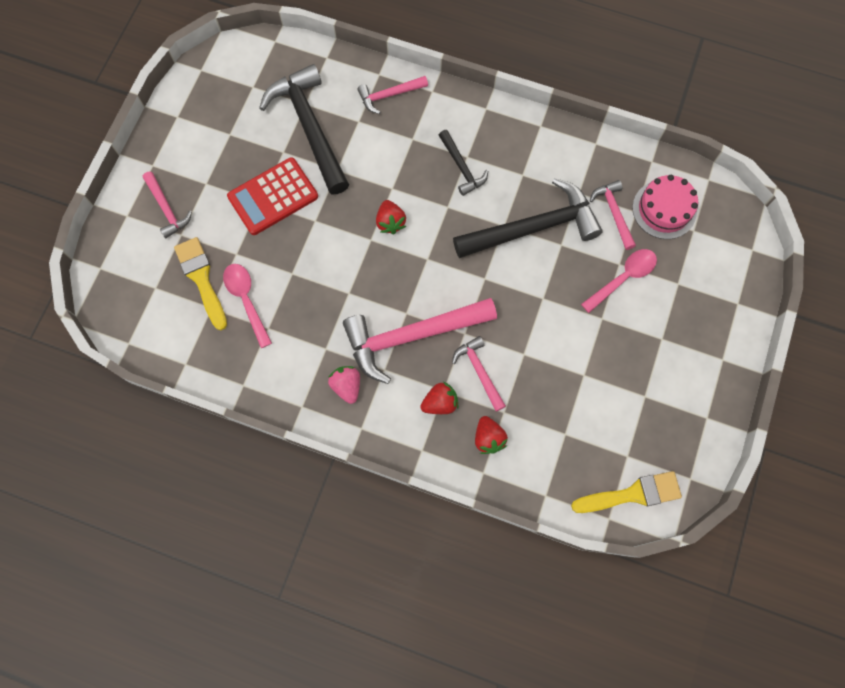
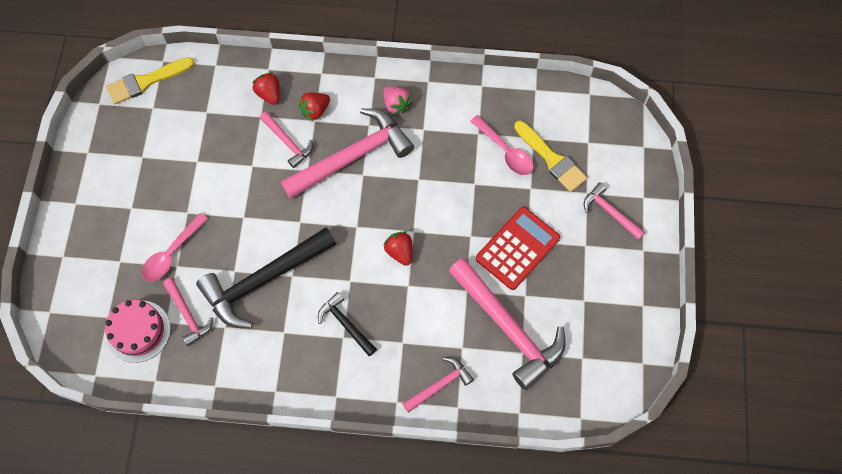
camera: 165 degrees right, 5 degrees down
black hammer [259,64,349,194] -> pink hammer [449,258,566,390]

